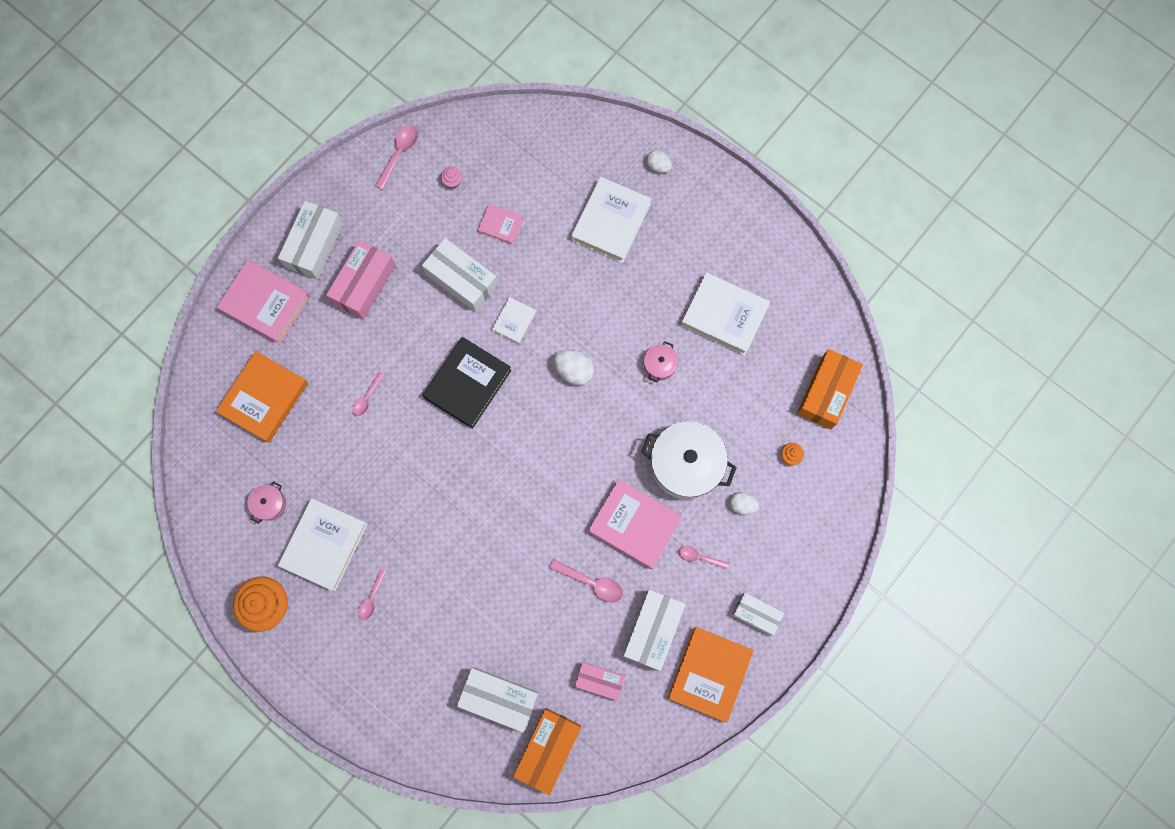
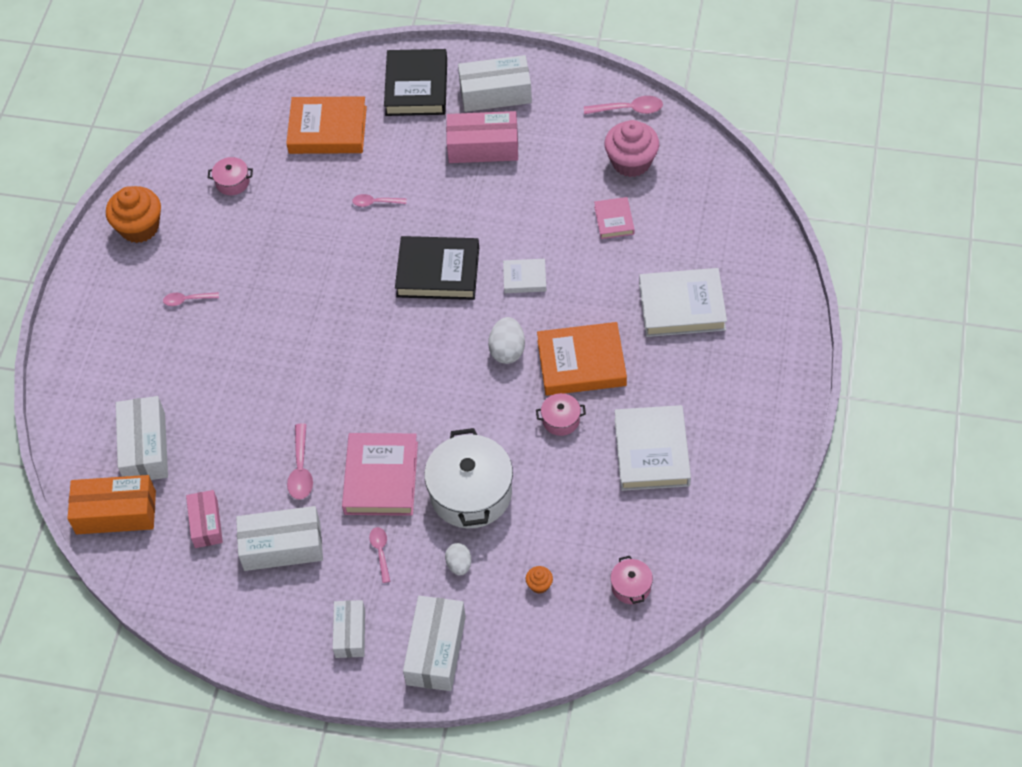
camera: 65 degrees right, 20 degrees down
pink book [217,260,311,344] -> black book [384,49,447,116]
white book [278,498,368,591] -> none
white box [422,238,498,312] -> white box moved to [403,596,466,691]
pink cupcake [441,167,462,189] -> pink cupcake [604,120,659,177], size x2.30
white egg [646,150,672,173] -> none
orange book [668,627,753,723] -> orange book moved to [537,322,627,396]
orange box [797,349,863,429] -> pink pot [610,556,653,604]

